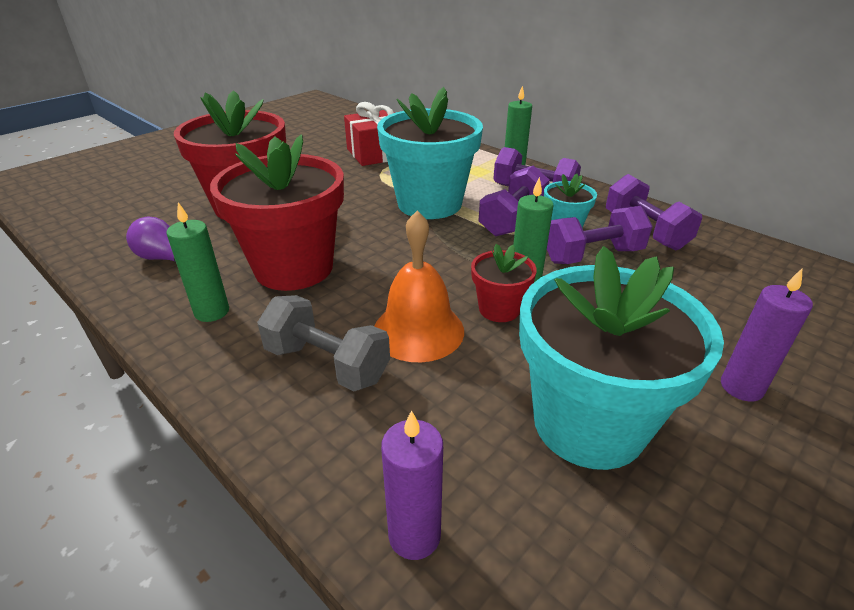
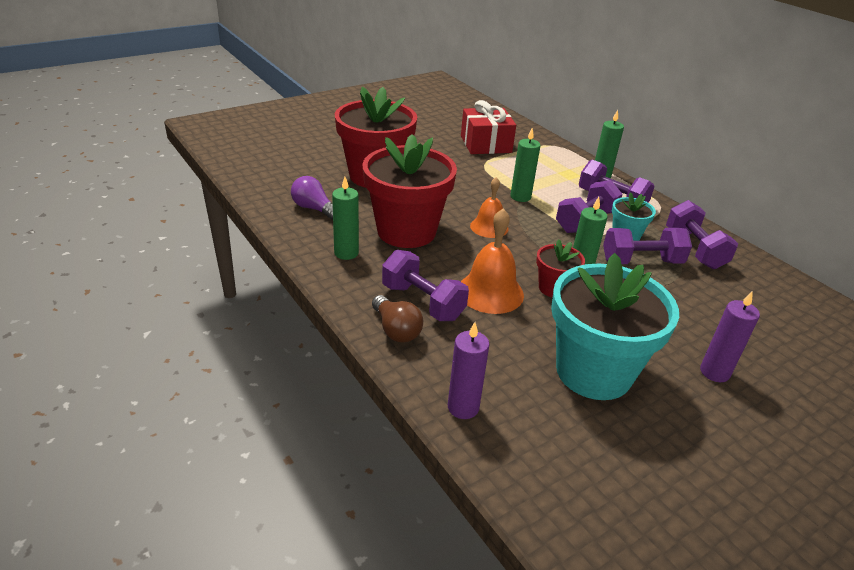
camera: 10 degrees right, 0 degrees up
grey dumbbell [257,295,390,391] -> purple dumbbell [382,250,469,321]
turquoise flower pot [377,87,483,219] -> green candle [511,128,540,202]
none -> brown light bulb [372,295,423,343]
none -> orange bell [470,177,509,238]

